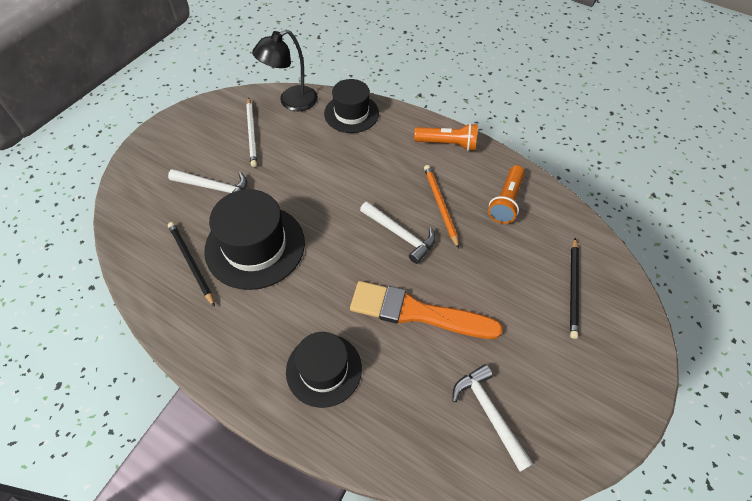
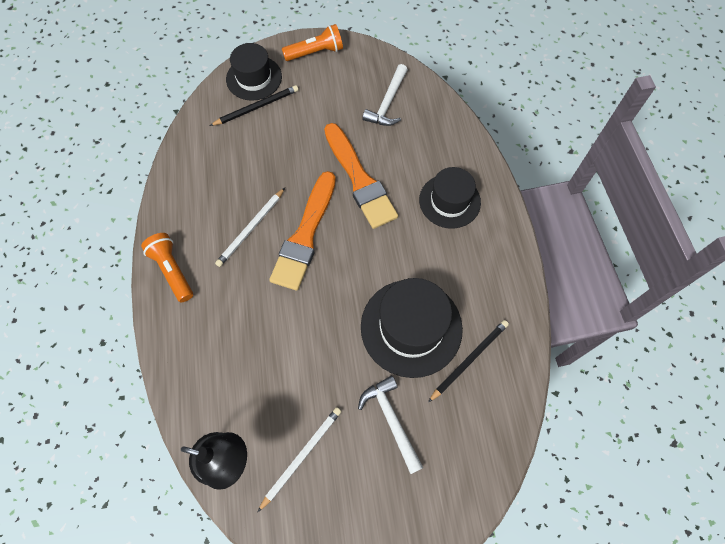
camera: 130 degrees left, 10 degrees up
black pencil [168,222,215,307] -> black pencil turned 150 degrees counterclockwise [428,320,509,402]
black hat [324,79,379,133] -> black hat moved to [226,43,282,101]
white hammer [360,201,436,264] -> orange brush [269,171,336,291]
orange pencil [424,165,459,249] -> white pencil [215,188,285,267]
orange flashlight [488,165,525,224] -> orange flashlight moved to [282,24,343,61]

